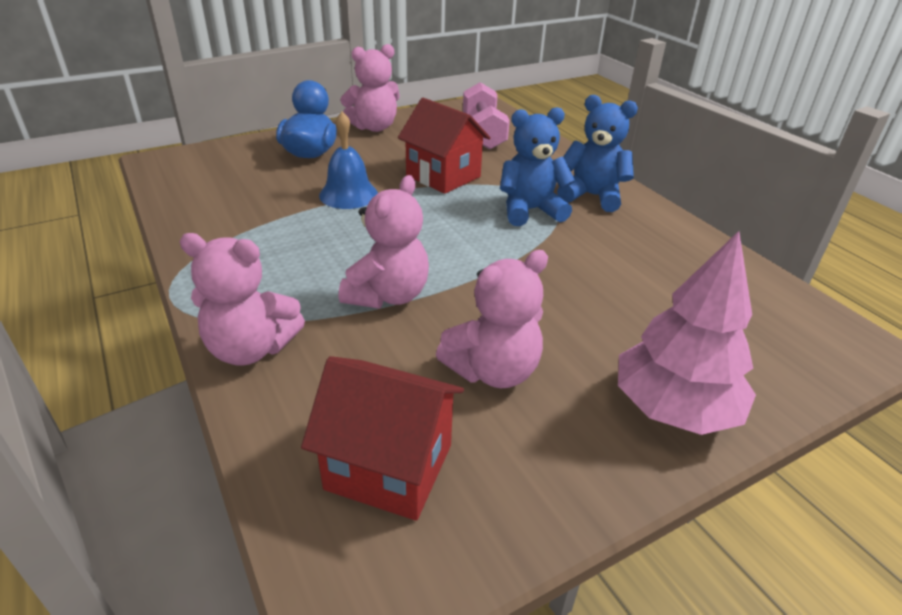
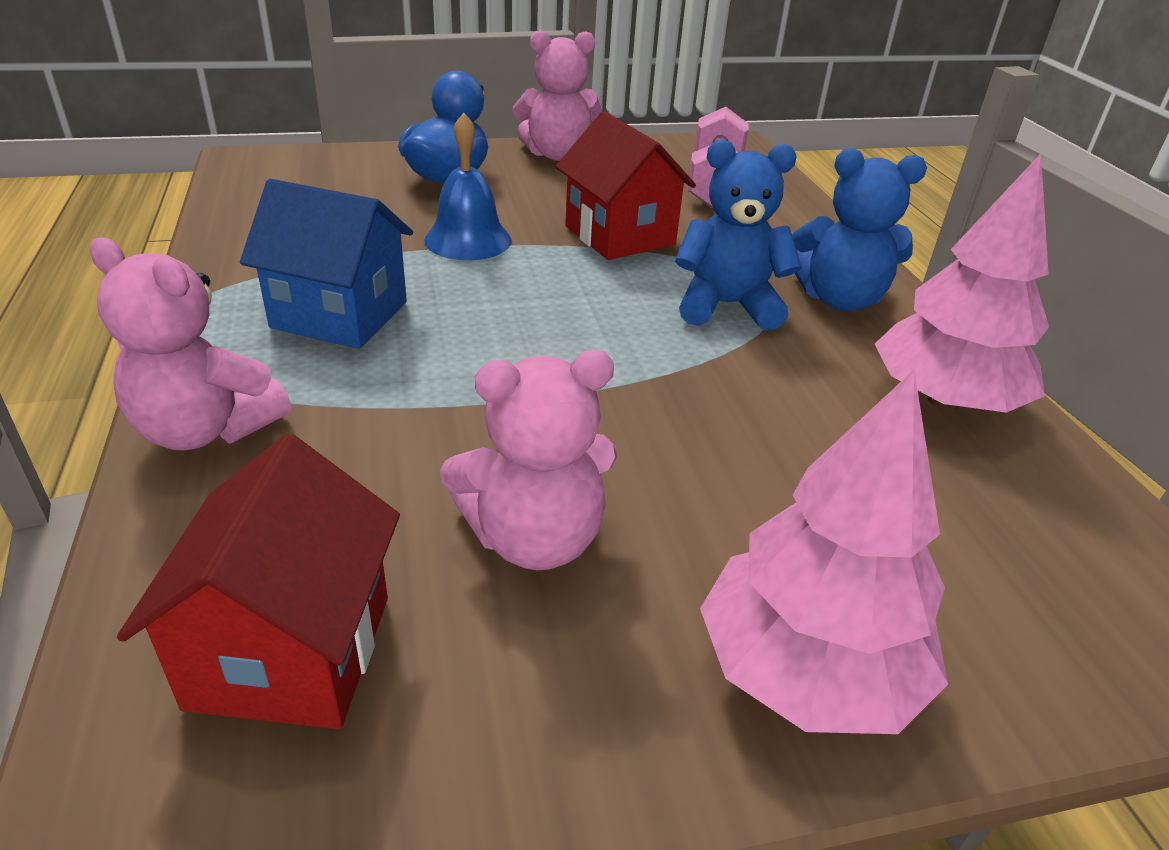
camera: 15 degrees right, 0 degrees up
red house [301,356,464,521] -> red house turned 60 degrees clockwise [117,434,400,729]
pink teddy bear [339,175,429,309] -> none
blue teddy bear [557,95,638,212] -> blue teddy bear turned 150 degrees clockwise [792,148,927,311]
none -> blue house [240,179,413,349]
none -> pink tree [875,154,1049,413]

